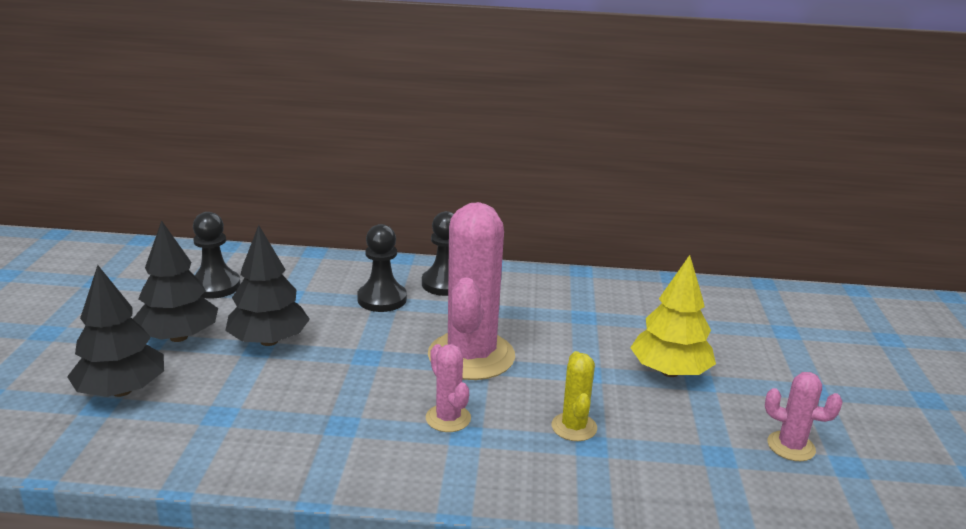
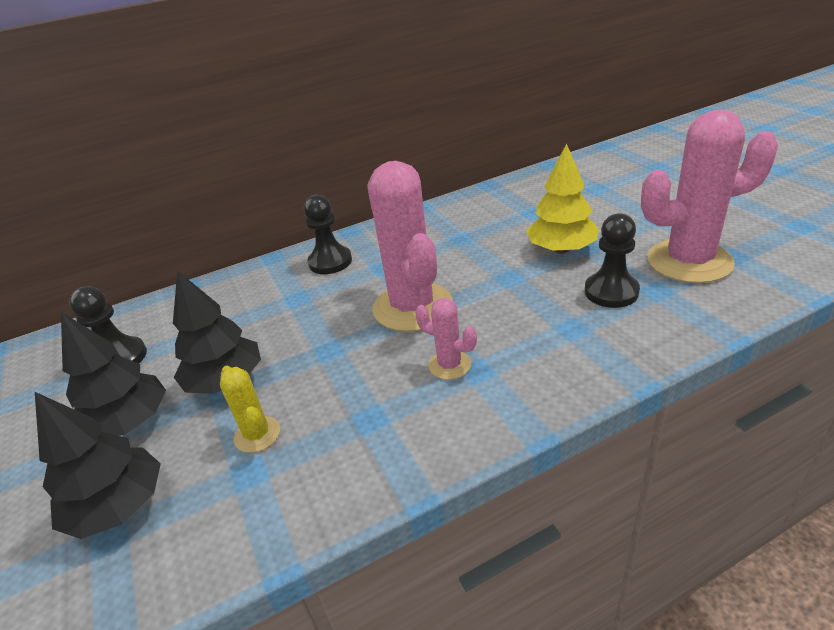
camera: 25 degrees left, 10 degrees up
black pawn [357,224,407,312] -> black pawn moved to [585,213,640,308]
yellow cactus [552,351,597,441] -> yellow cactus moved to [220,366,280,453]
pink cactus [765,372,842,461] -> pink cactus [641,110,778,283], size x2.15

